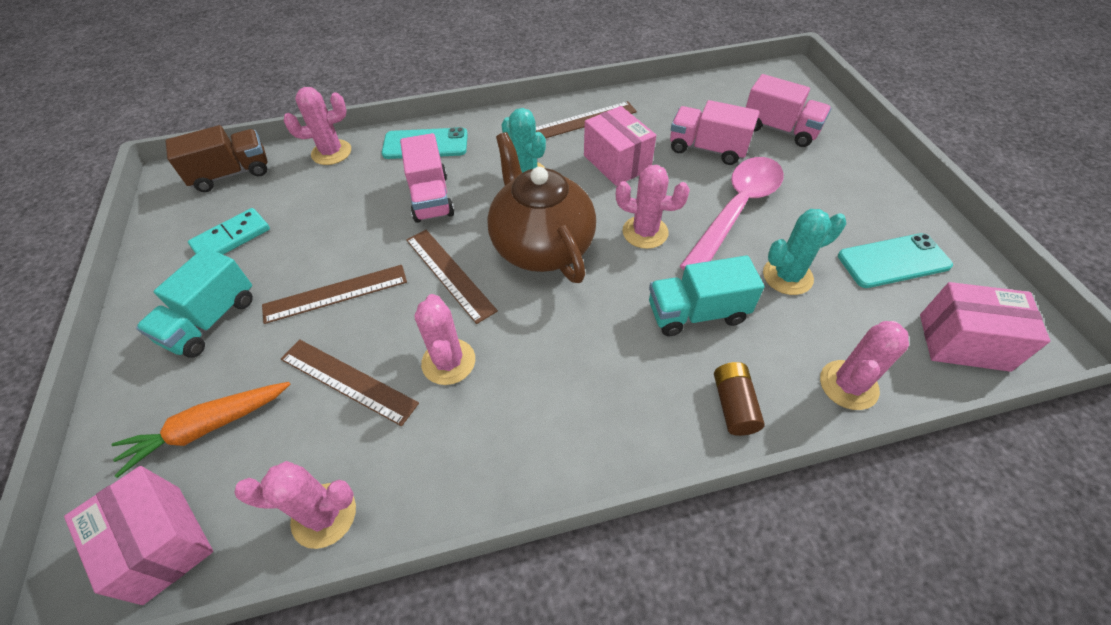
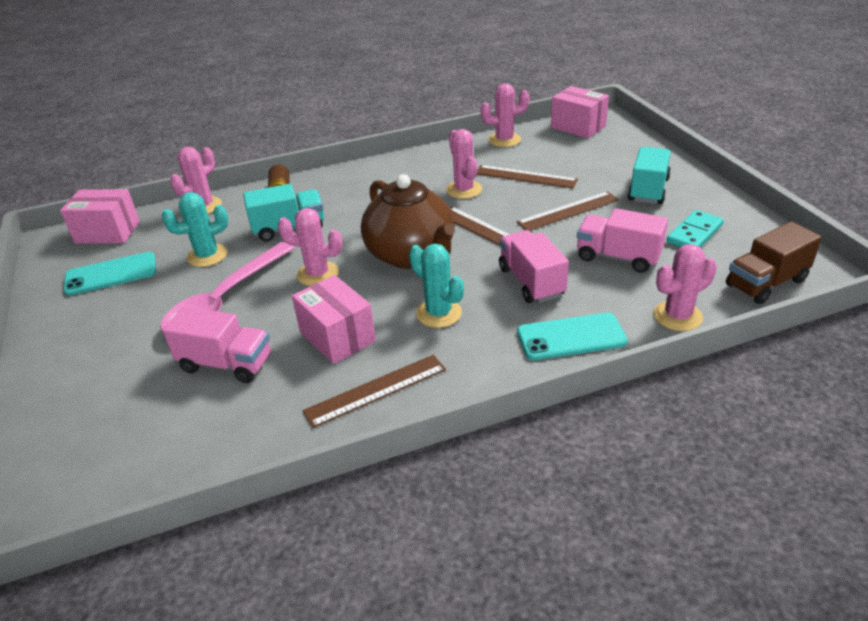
camera: 175 degrees right, 15 degrees down
orange carrot [112,382,290,478] -> none
pink truck [746,74,831,147] -> pink truck moved to [577,208,668,273]

